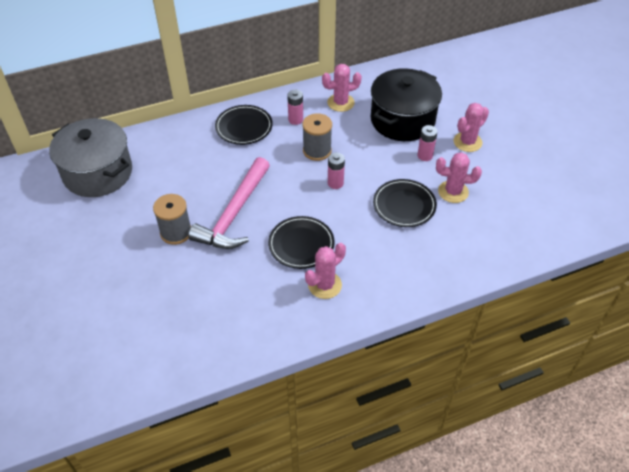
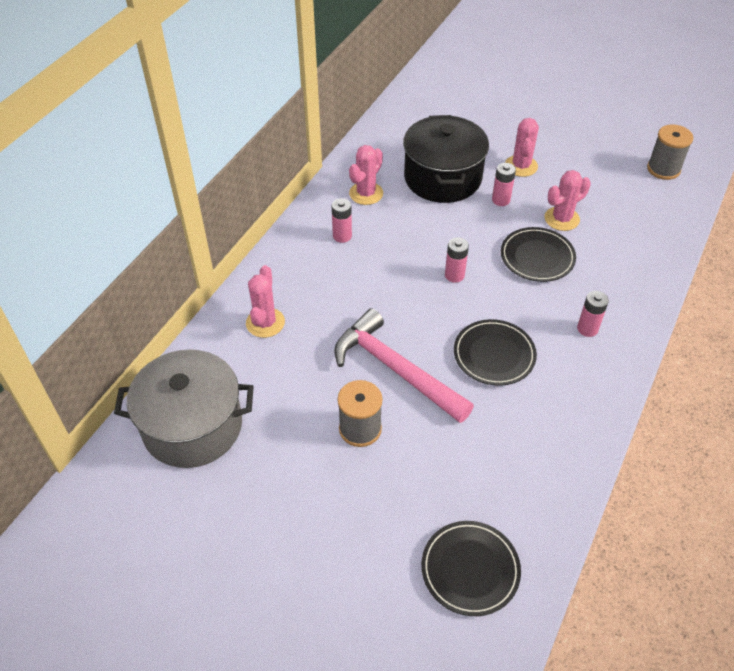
camera: 40 degrees left, 0 degrees up
pink hammer [188,157,270,249] -> pink hammer turned 150 degrees clockwise [334,308,474,423]
black plate [215,105,273,145] -> black plate moved to [421,521,521,616]
grey spool [302,113,332,161] -> grey spool moved to [647,124,693,180]
pink cactus [305,243,346,299] -> pink cactus moved to [246,265,285,338]
none -> pink battery [577,291,609,337]

